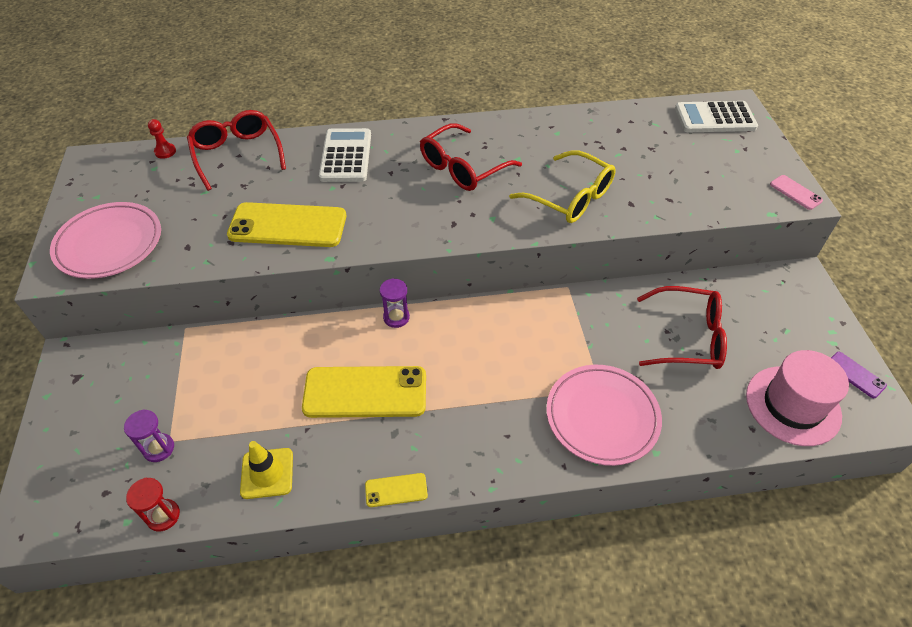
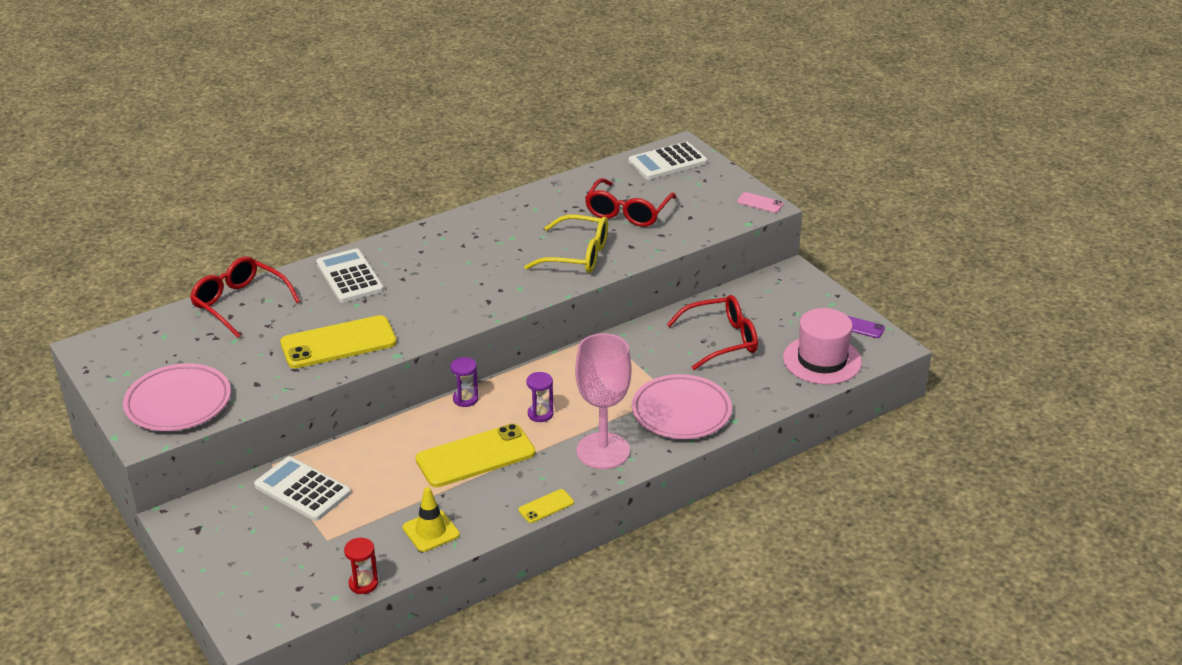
camera: 25 degrees left, 15 degrees down
purple hourglass [124,409,174,462] -> purple hourglass moved to [526,372,554,422]
red pawn [148,119,176,159] -> none
red glasses [420,123,522,191] -> red glasses moved to [585,178,677,227]
none -> white calculator [254,456,351,521]
none -> pink goblet [575,333,631,469]

